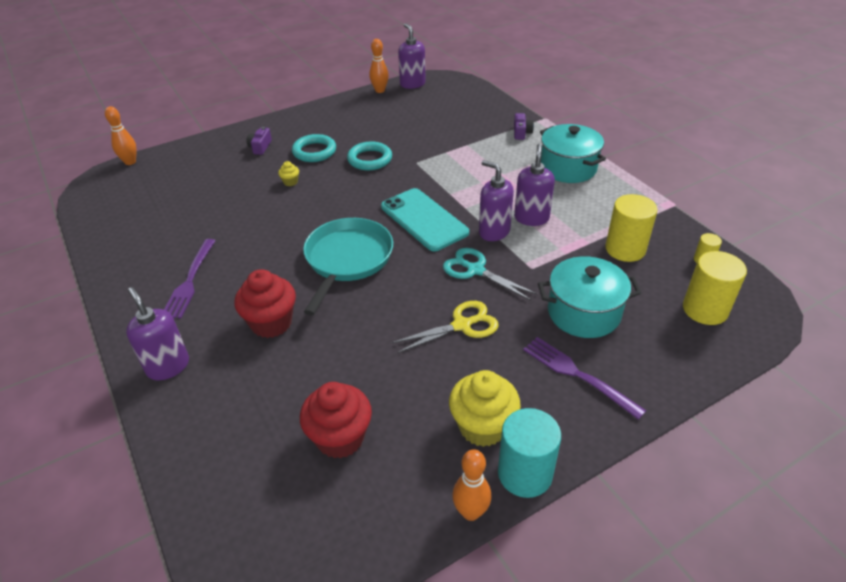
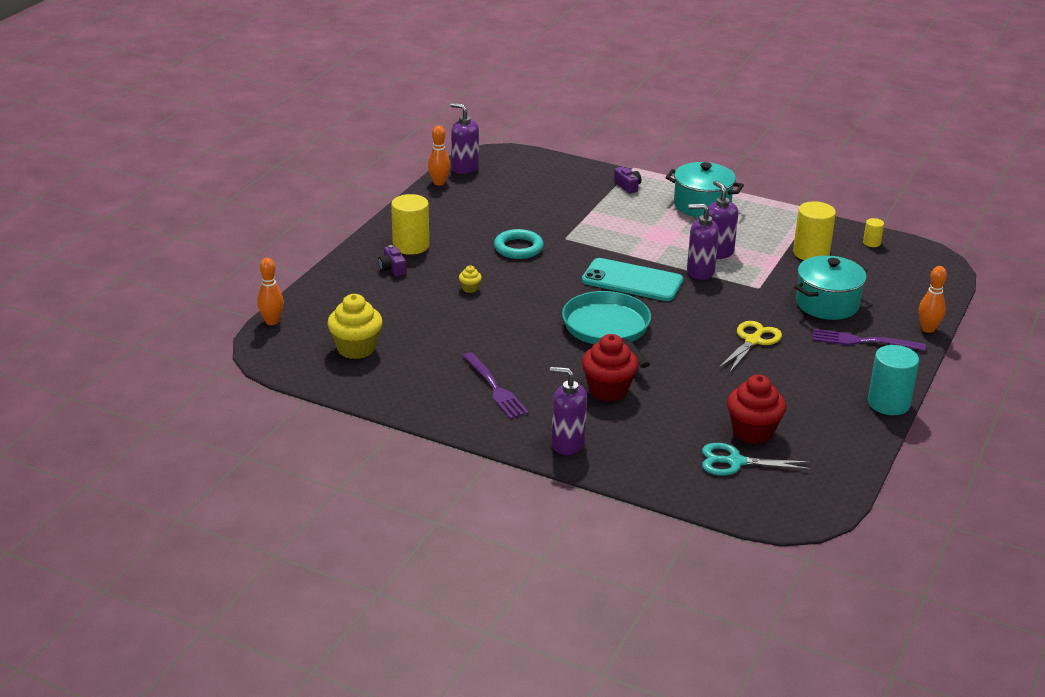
camera: 35 degrees left, 10 degrees down
turquoise ring [292,134,336,162] -> none
turquoise scissors [443,248,537,301] -> turquoise scissors moved to [702,443,811,476]
yellow cupcake [449,370,521,447] -> yellow cupcake moved to [327,294,383,359]
orange bowling pin [452,449,491,521] -> orange bowling pin moved to [919,266,947,333]
yellow cylinder [683,251,747,325] -> yellow cylinder moved to [391,194,429,255]

